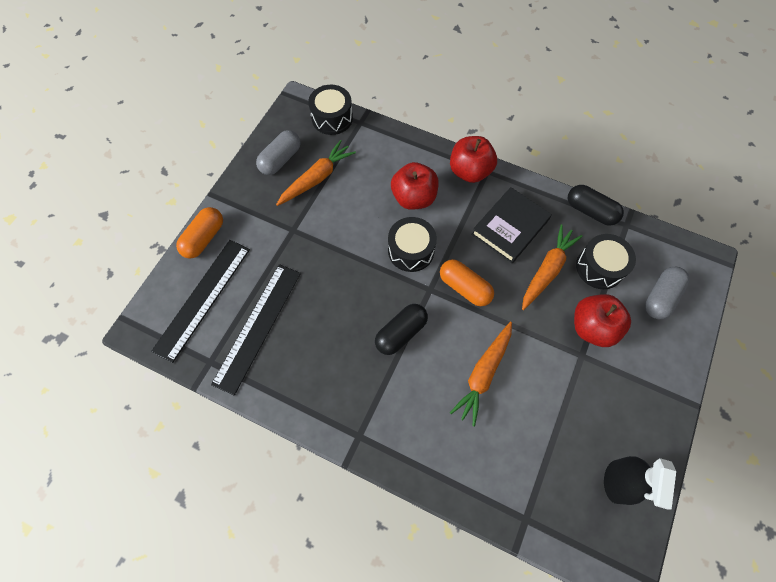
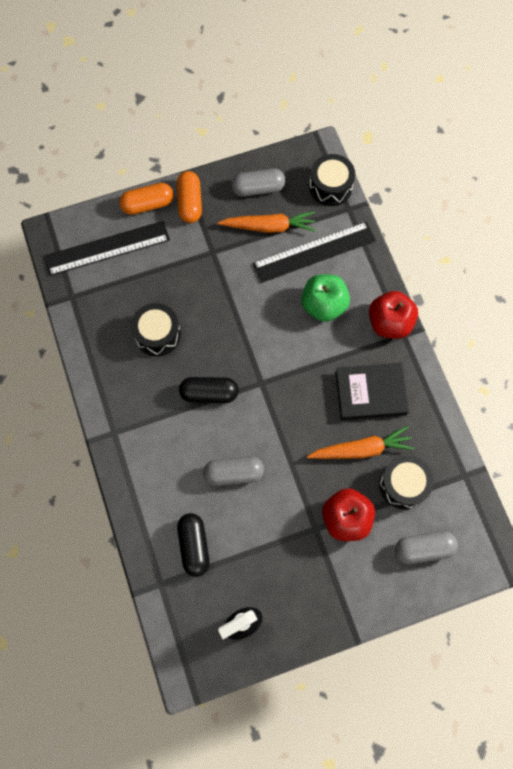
camera: 45 degrees right, 5 degrees up
black ruler [211,264,301,395] -> black ruler moved to [252,222,376,283]
black drum [388,217,437,272] -> black drum moved to [131,303,181,356]
red apple [391,162,439,210] -> green apple [301,274,350,322]
orange capsule [440,259,494,306] -> orange capsule moved to [177,171,202,223]
orange carrot [450,322,512,427] -> grey capsule [203,456,264,486]
black capsule [568,185,624,226] -> black capsule moved to [177,513,210,577]

